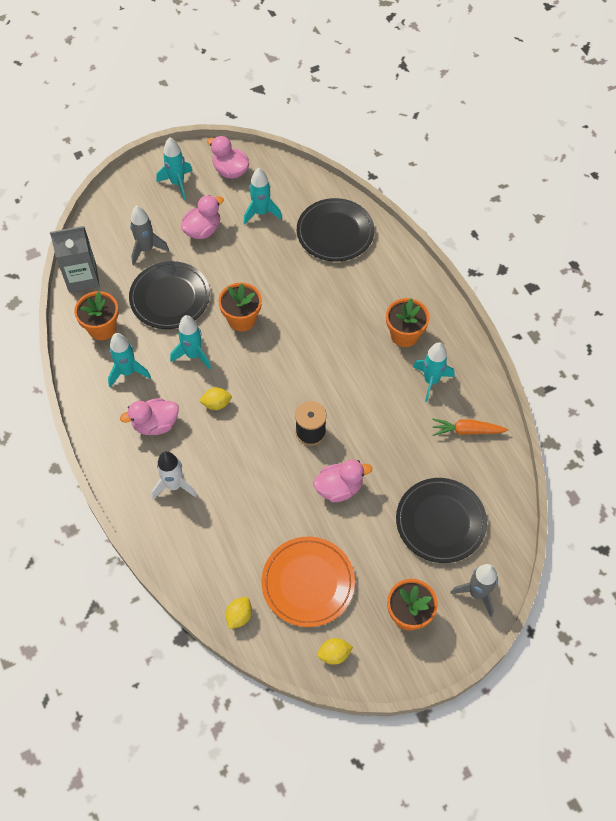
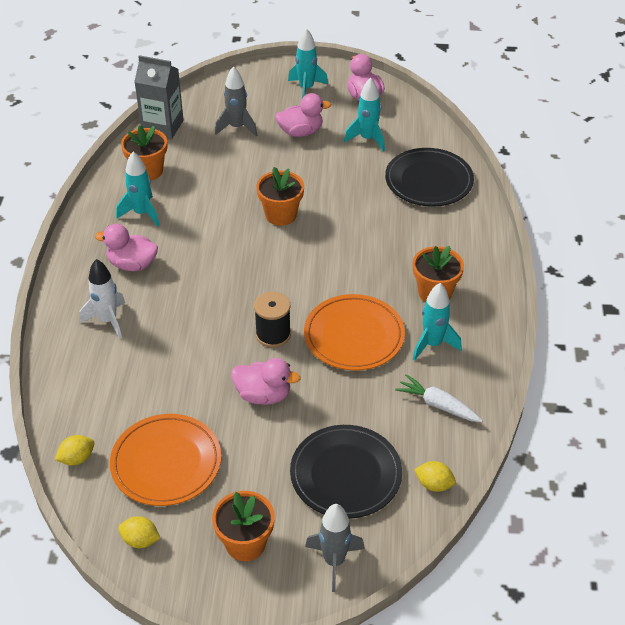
camera: 30 degrees right, 15 degrees down
black plate [129,261,210,329] -> none
turquoise rocket [170,315,211,370] -> none
yellow lemon [199,387,232,410] -> yellow lemon moved to [414,461,456,492]
orange carrot [432,418,508,436] -> white carrot [395,374,483,422]
none -> orange plate [304,294,405,371]

